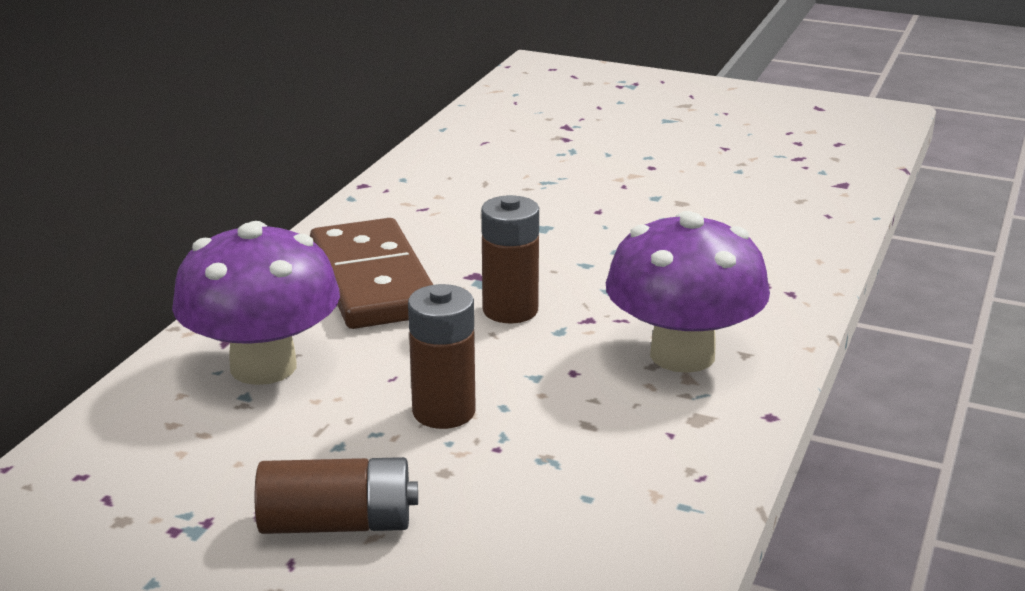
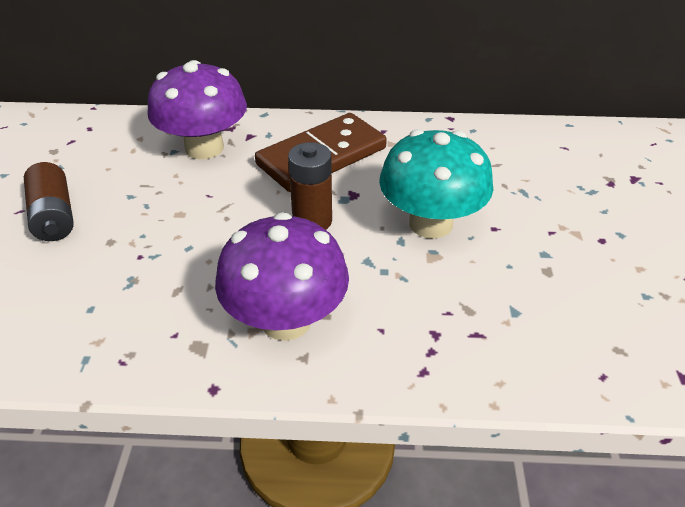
camera: 70 degrees right, 15 degrees up
brown battery [408,284,476,429] -> none
none -> turquoise mushroom [379,129,493,239]

